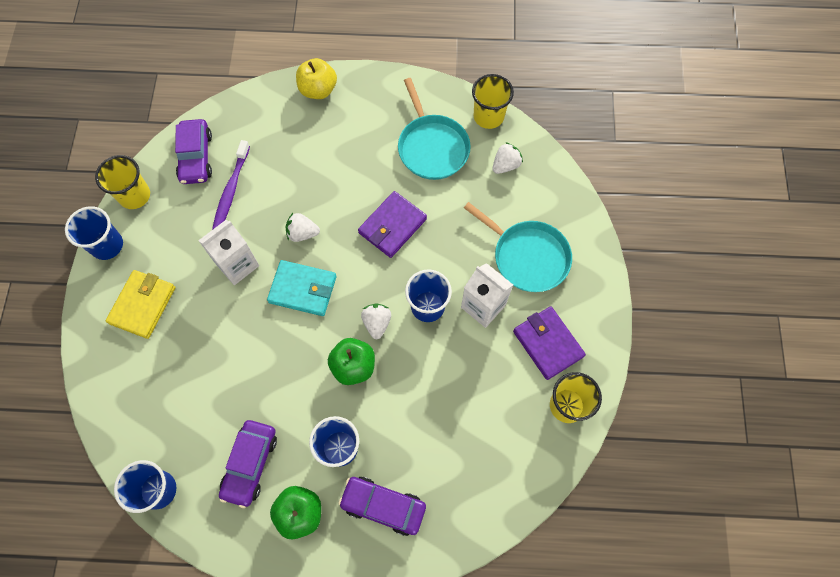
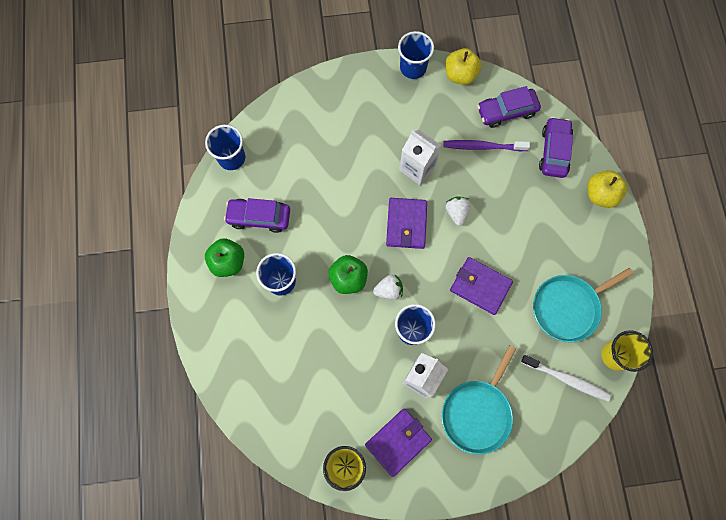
camera: 80 degrees right, 5 degrees up
yellow cup [95,155,150,209] -> yellow apple [445,48,481,85]
yellow wallet [106,270,175,339] -> none
turquoise wallet [267,260,337,316] -> purple wallet [386,198,427,249]
purple car [338,477,426,536] -> purple car moved to [539,117,573,178]
white strawberry [493,142,523,174] -> white toothbrush [521,355,611,402]

